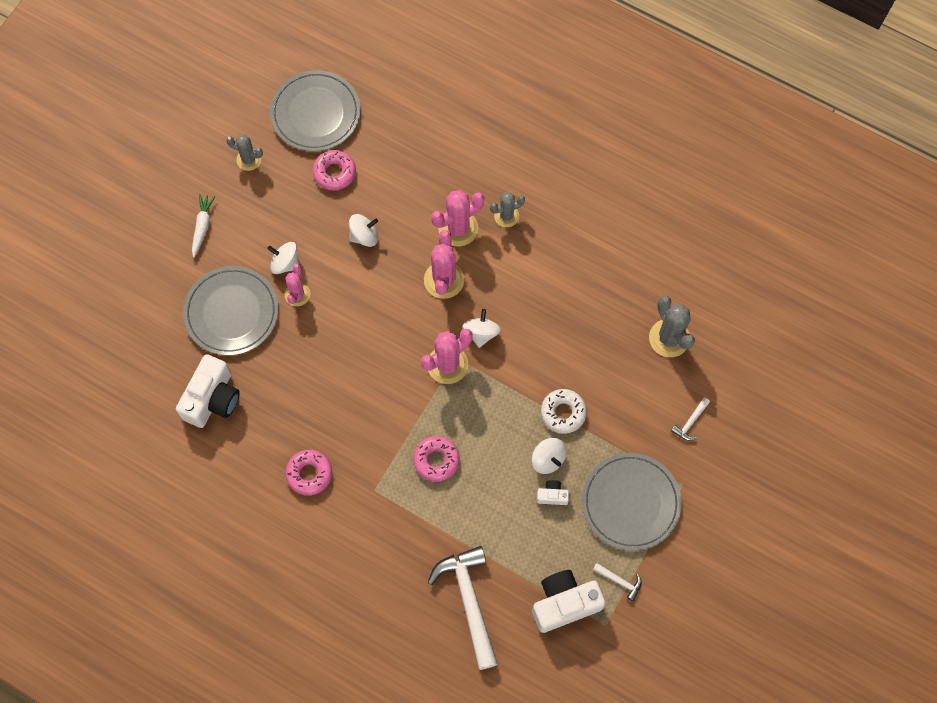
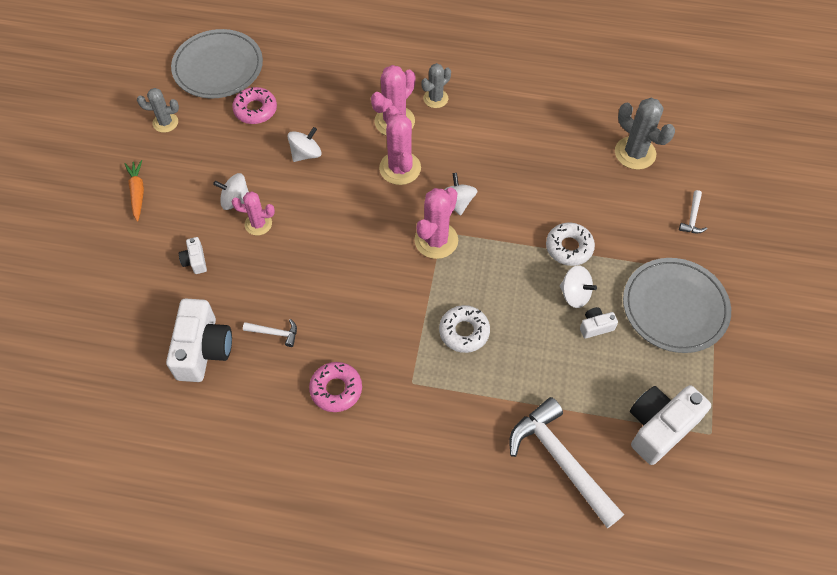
camera: 20 degrees left, 10 degrees down
grey plate [183,266,279,356] -> white camera [179,237,207,274]
white carrot [192,194,216,258] -> orange carrot [124,160,144,222]
pink cactus [285,264,310,306] -> pink cactus turned 75 degrees counterclockwise [232,191,275,235]
pink donut [413,436,460,482] -> white donut [439,305,490,353]
white hammer [593,563,642,601] -> white hammer moved to [243,319,297,347]

